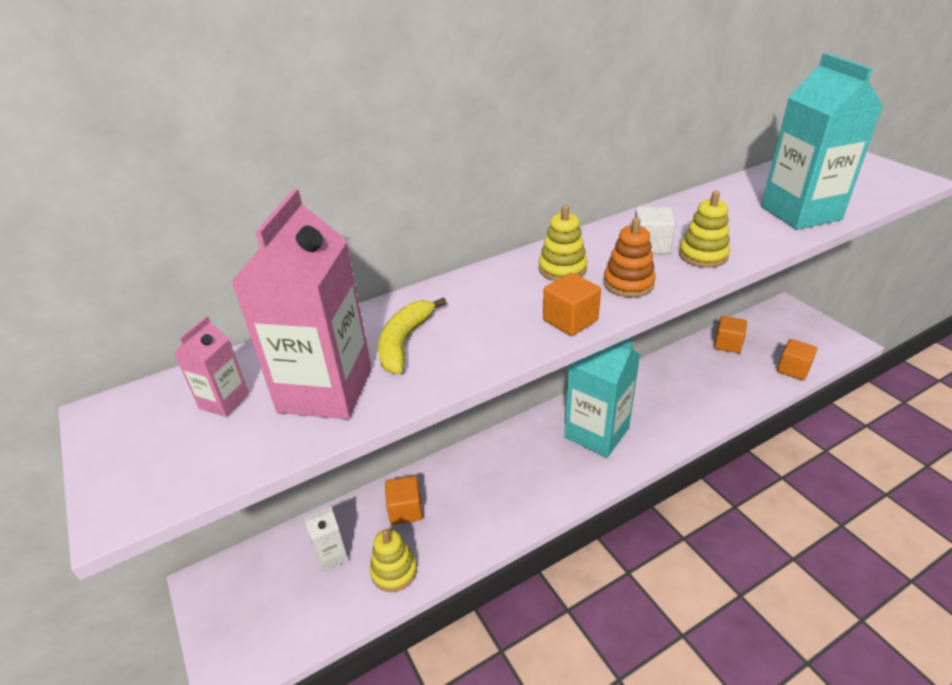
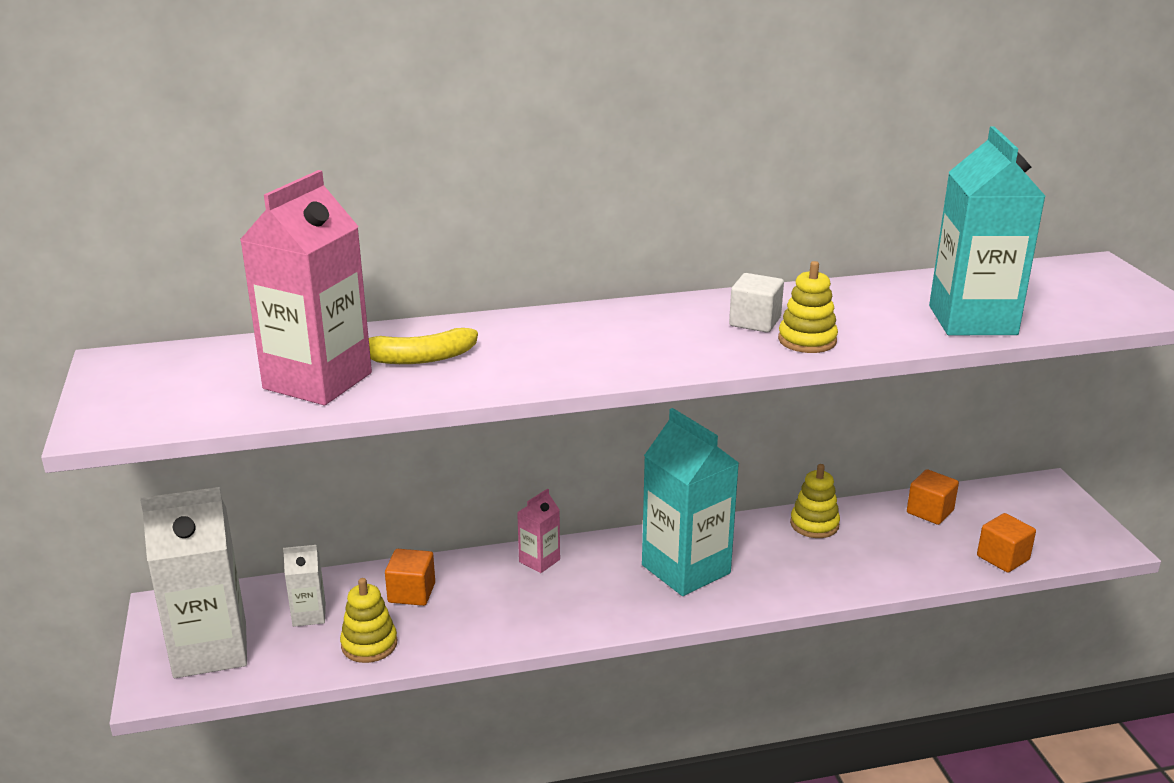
camera: 15 degrees right, 10 degrees down
pink carton [174,316,249,417] -> pink carton moved to [517,488,560,573]
yellow banana [378,297,447,374] -> yellow banana turned 135 degrees counterclockwise [369,328,478,364]
yellow stacking toy [539,205,587,281] -> yellow stacking toy moved to [790,464,840,538]
orange cube [543,273,601,336] -> none
orange stacking toy [603,217,656,297] -> none
none -> white carton [140,487,247,678]

